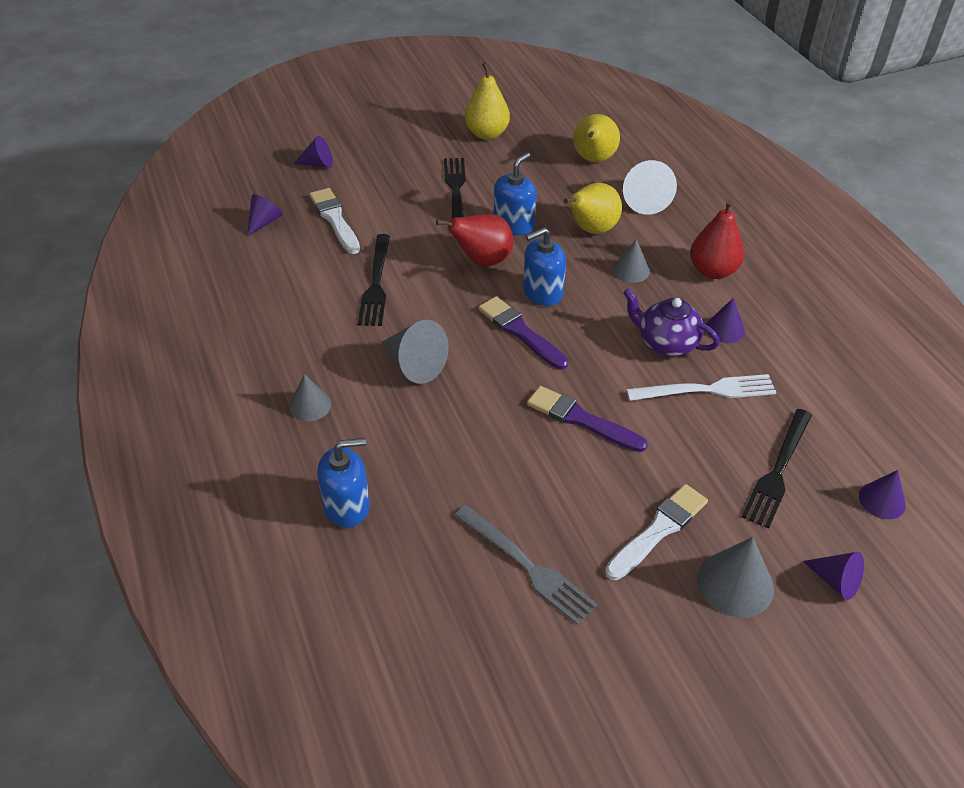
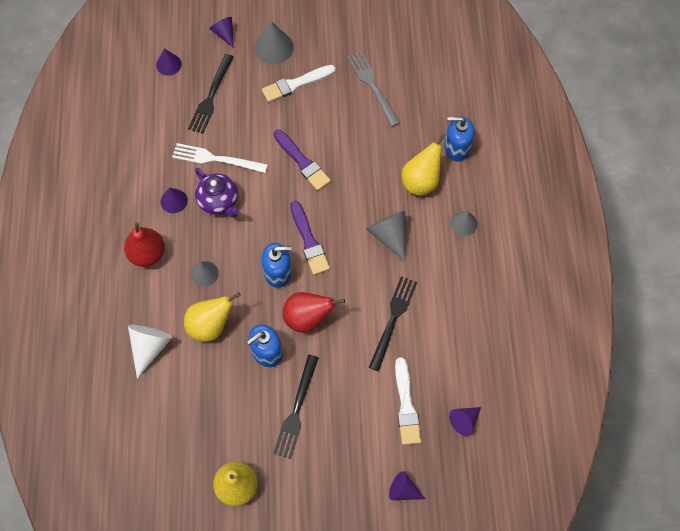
camera: 160 degrees left, 20 degrees up
yellow pear [573,114,620,162] -> yellow pear moved to [402,133,446,196]
black fork [742,409,812,529] -> black fork turned 150 degrees clockwise [188,54,234,134]

